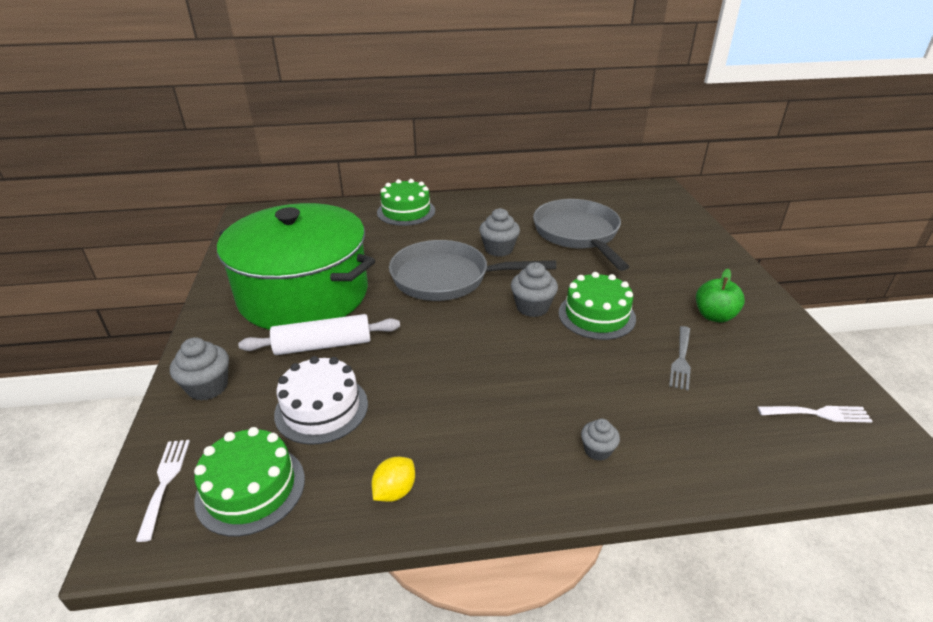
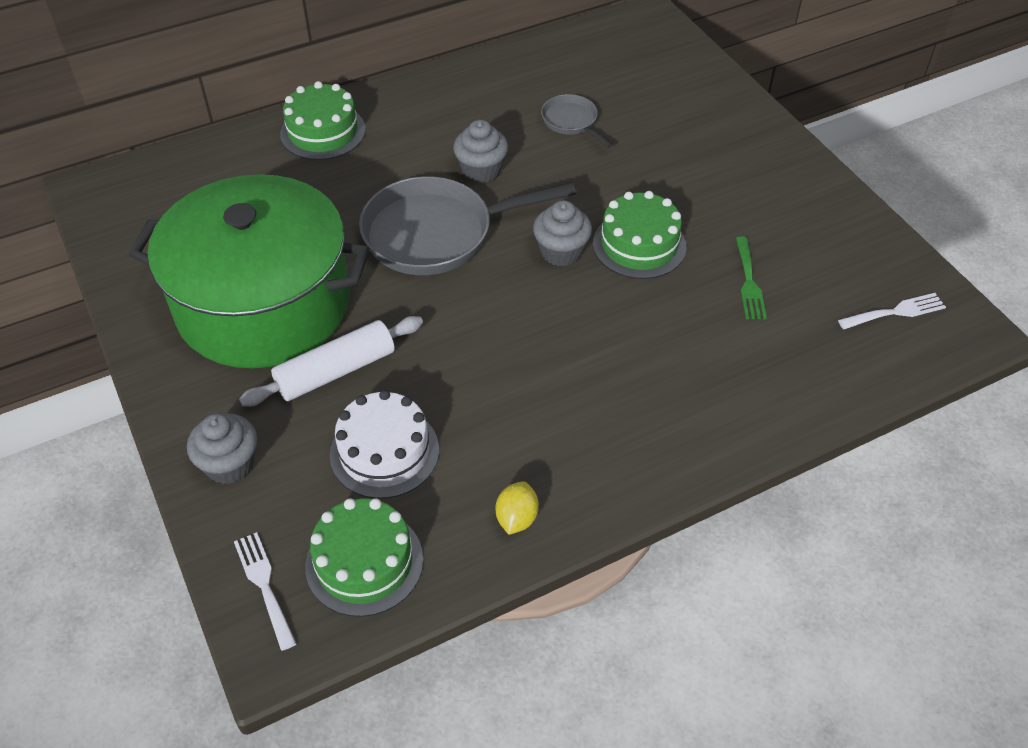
camera: 20 degrees left, 15 degrees up
grey pan [533,199,629,271] -> grey pan [541,94,613,148], size x0.48
grey cupcake [581,419,620,461] -> none
grey fork [669,326,691,391] -> green fork [736,237,767,319]
green apple [696,269,745,323] -> none

